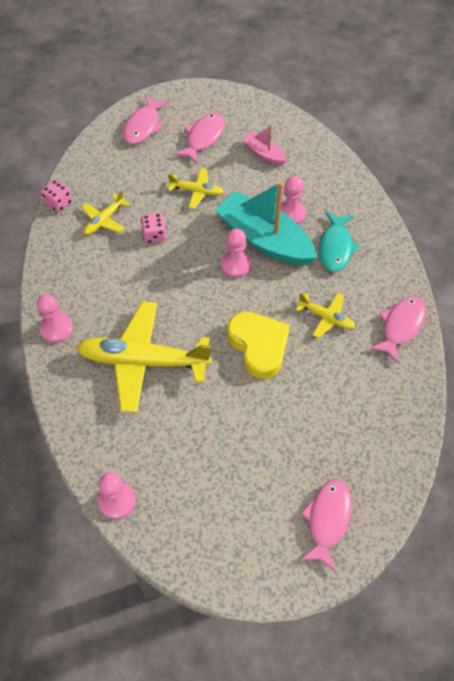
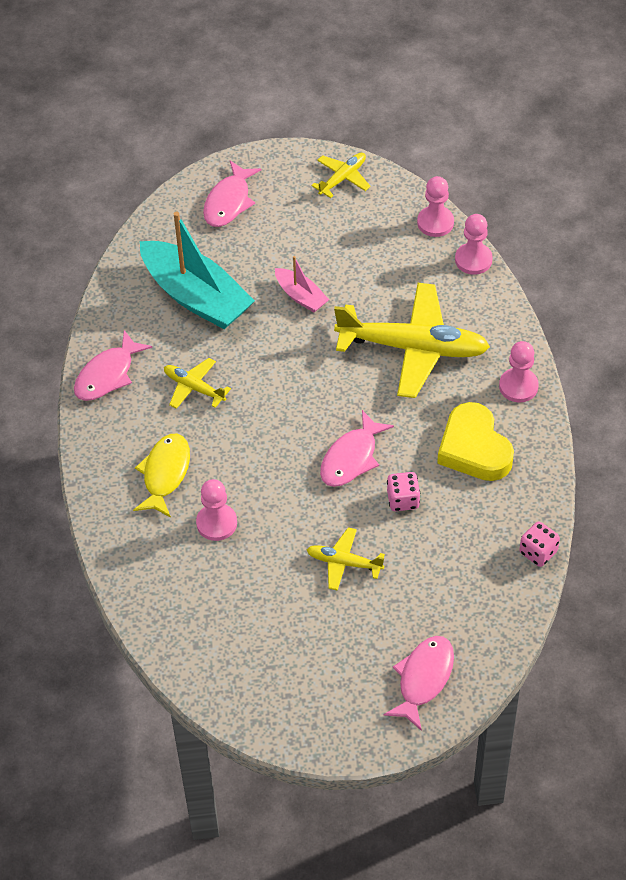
camera: 175 degrees left, 5 degrees down
yellow plane [82,190,130,235] -> yellow plane moved to [311,153,371,198]
pink fish [174,113,225,165] -> pink fish moved to [320,410,394,487]
turquoise boat [215,182,317,265] -> turquoise boat moved to [140,212,255,329]
pink pawn [220,228,252,278] -> pink pawn moved to [455,214,493,275]
yellow heart [227,312,290,379] -> yellow heart moved to [437,402,514,481]
pink boat [242,125,286,165] -> pink boat moved to [275,256,329,312]
turquoise fish [319,211,360,272] -> yellow fish [133,434,190,518]

